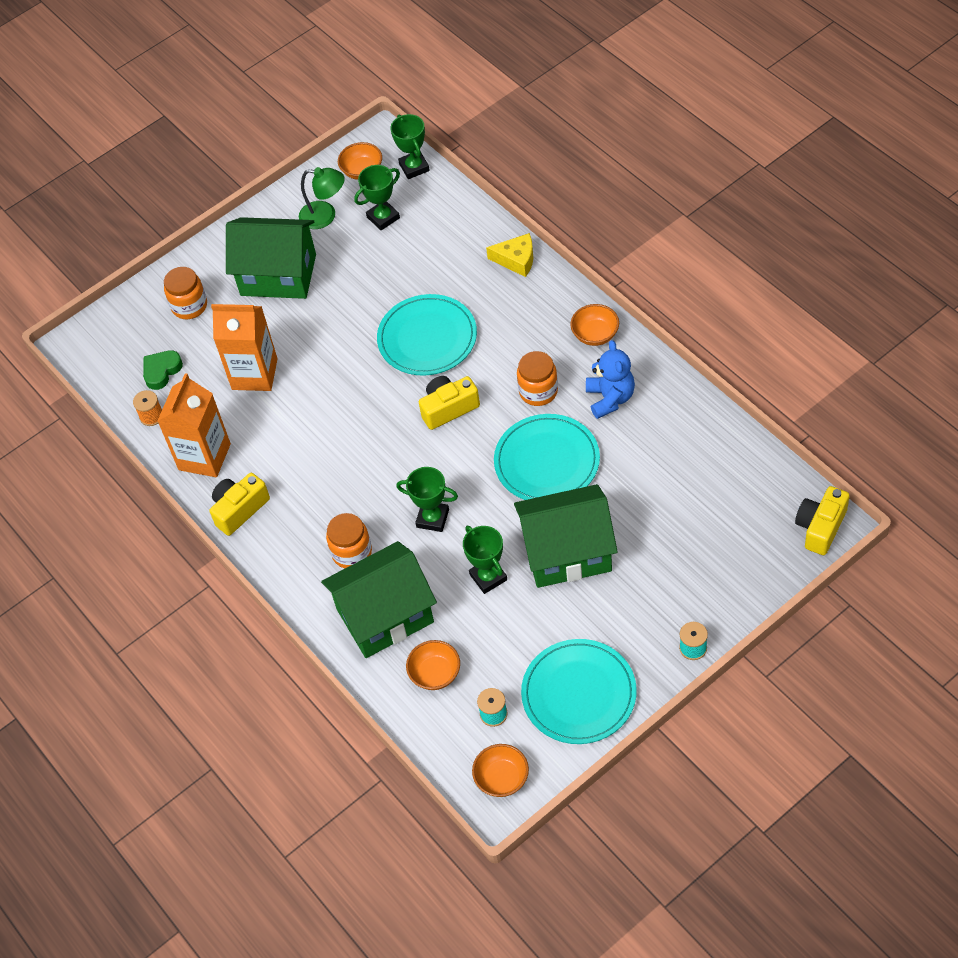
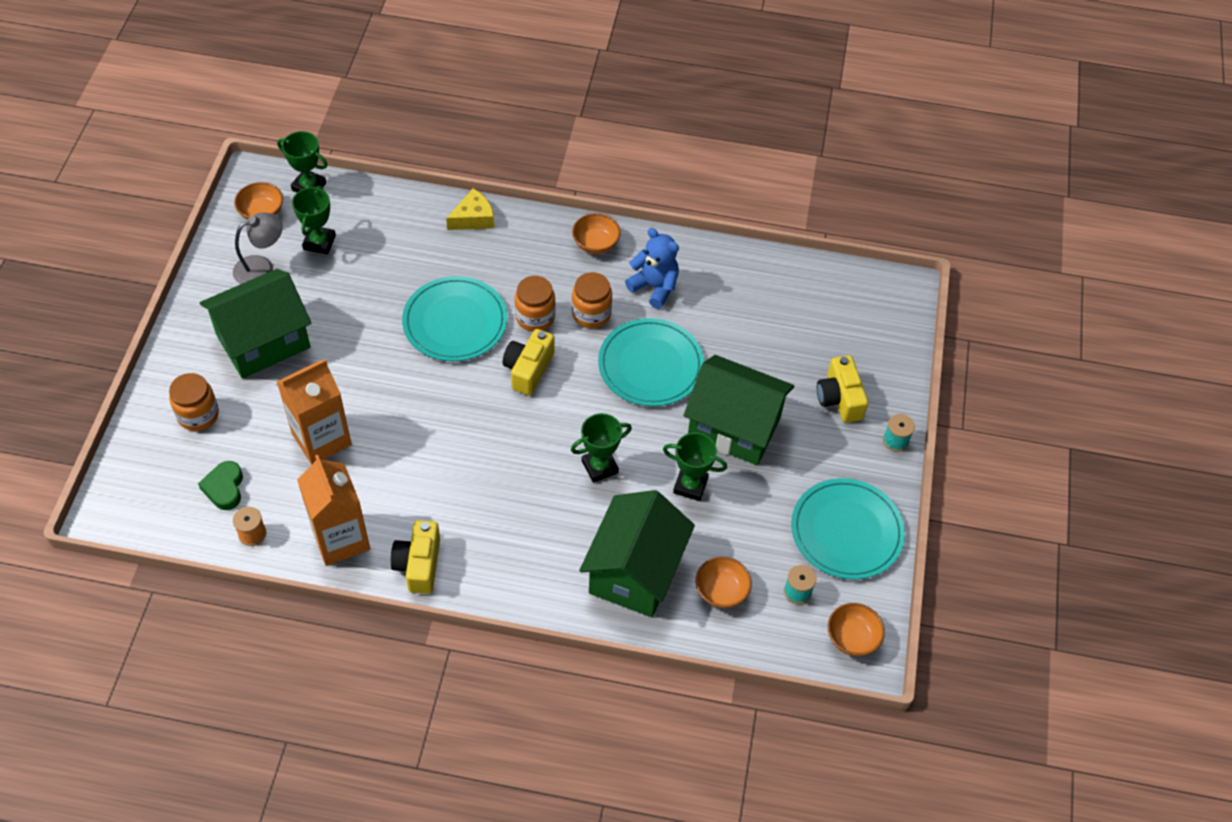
camera: 50 degrees left, 0 degrees up
green lamp [299,167,345,229] -> grey lamp [233,212,283,284]
orange jar [326,513,372,568] -> orange jar moved to [515,276,555,332]
green house [514,484,618,588] -> green house turned 75 degrees clockwise [684,355,794,466]
yellow camera [795,486,850,555] -> yellow camera moved to [817,355,868,423]

